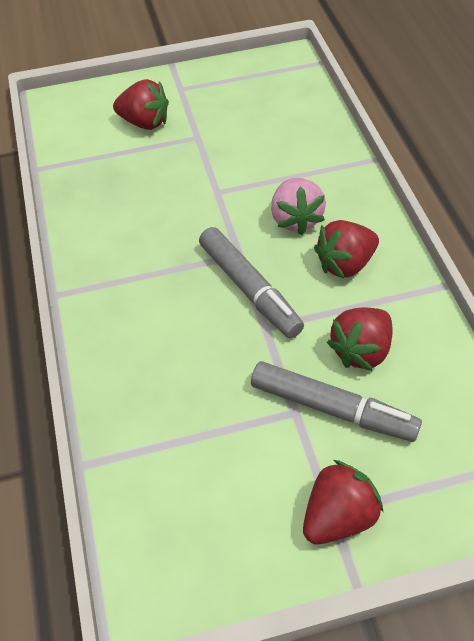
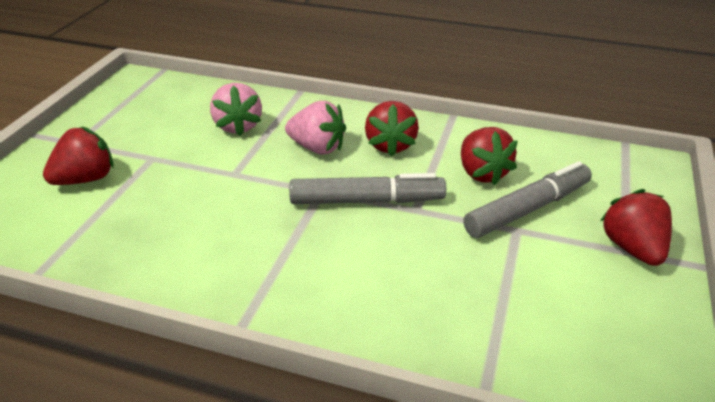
camera: 60 degrees left, 15 degrees down
none -> pink strawberry [210,83,262,136]

